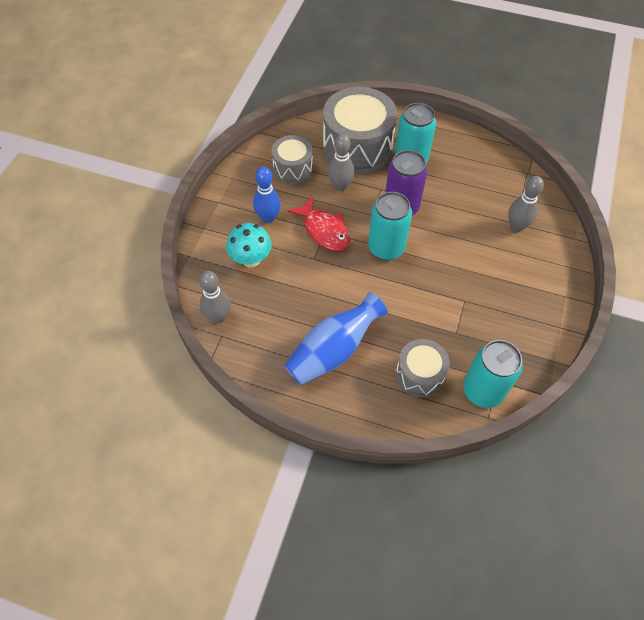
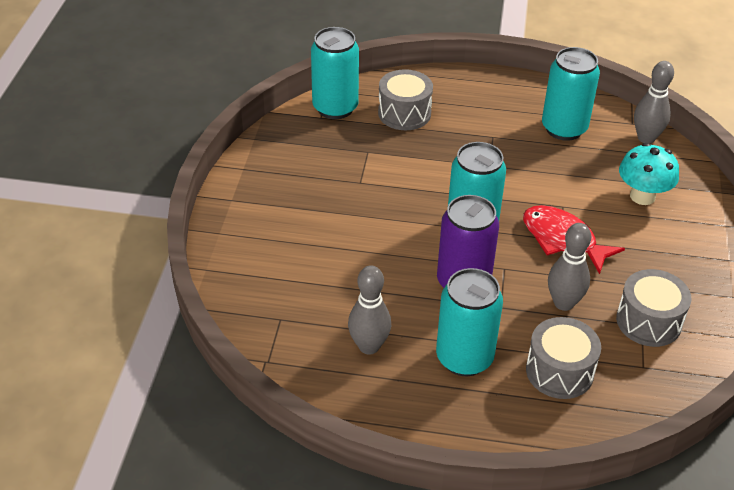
camera: 170 degrees right, 15 degrees down
blue bowling pin [253,167,281,223] -> none
blue vase [284,292,388,385] -> none
grey drum [323,87,397,174] -> grey drum [526,317,601,399], size x0.56
grey bowling pin [508,176,544,232] -> grey bowling pin moved to [348,265,391,355]
none -> turquoise can [542,47,600,141]

